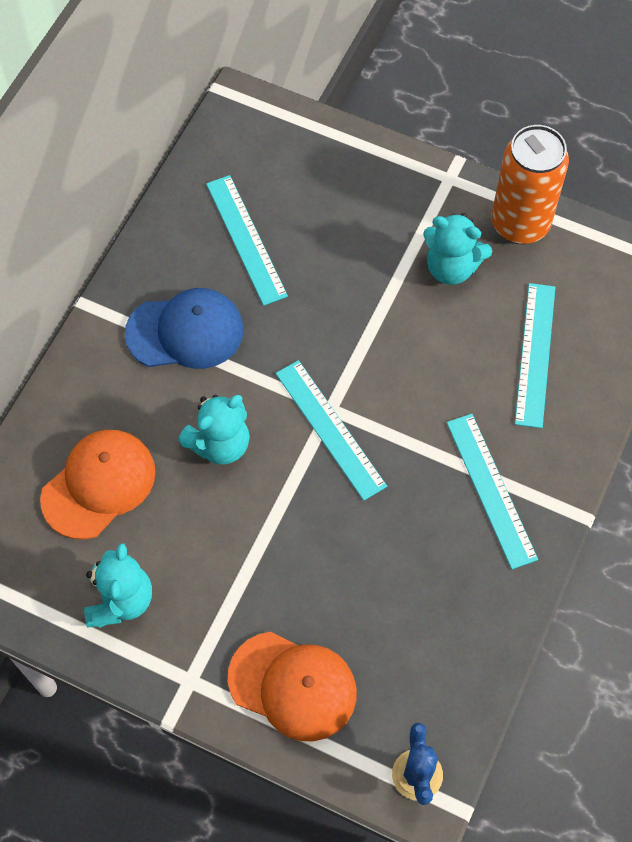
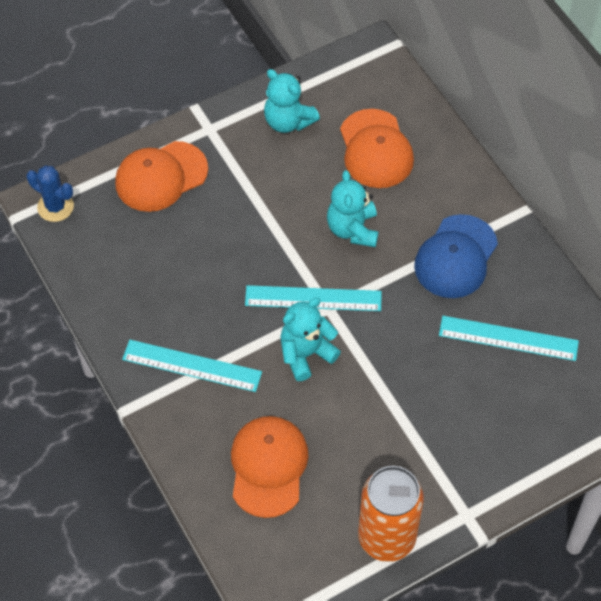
camera: 125 degrees right, 5 degrees down
turquoise teddy bear [423,213,492,285] -> turquoise teddy bear moved to [280,298,341,381]
turquoise ruler [515,283,555,428] -> orange cap [231,416,308,518]

